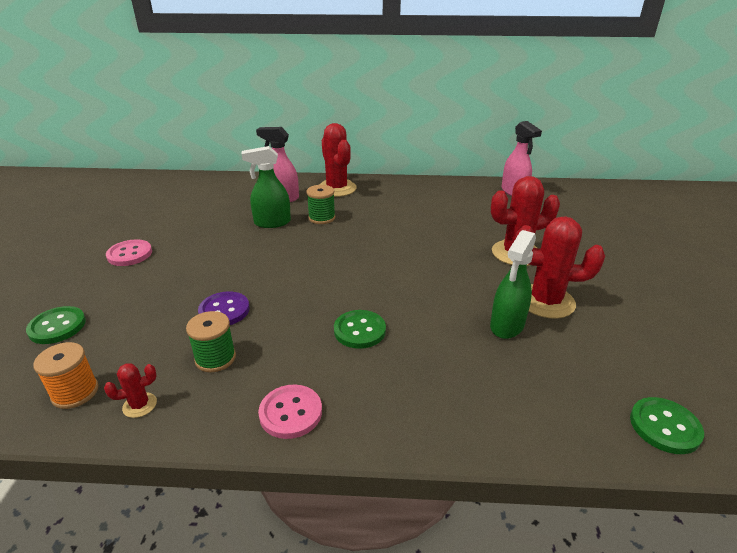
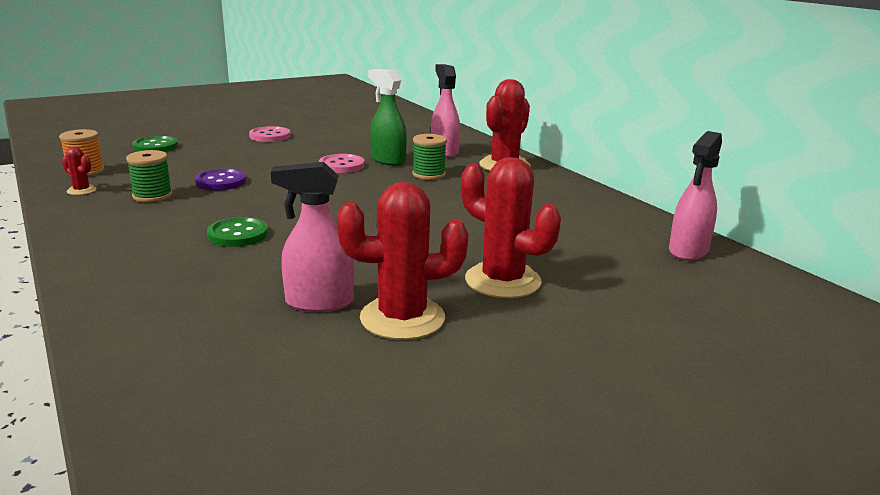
camera: 55 degrees right, 10 degrees down
pink button [258,385,322,439] -> pink button moved to [319,154,365,173]
green spray bottle [490,230,536,339] -> pink spray bottle [271,162,354,312]
red cactus [515,216,605,319] -> red cactus turned 75 degrees counterclockwise [337,182,469,340]
green button [630,397,704,454] -> none

